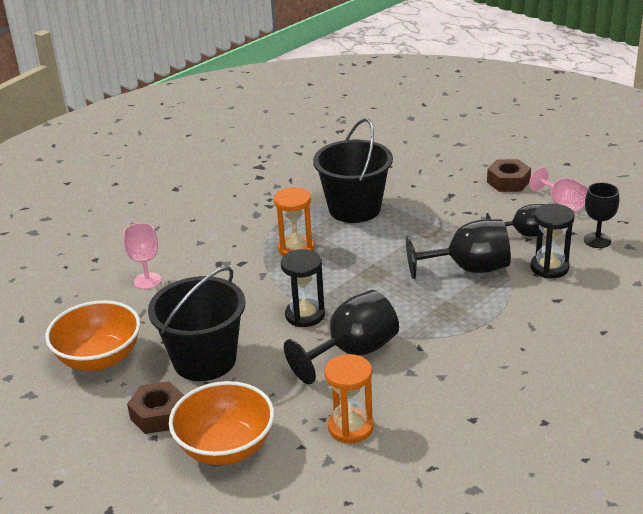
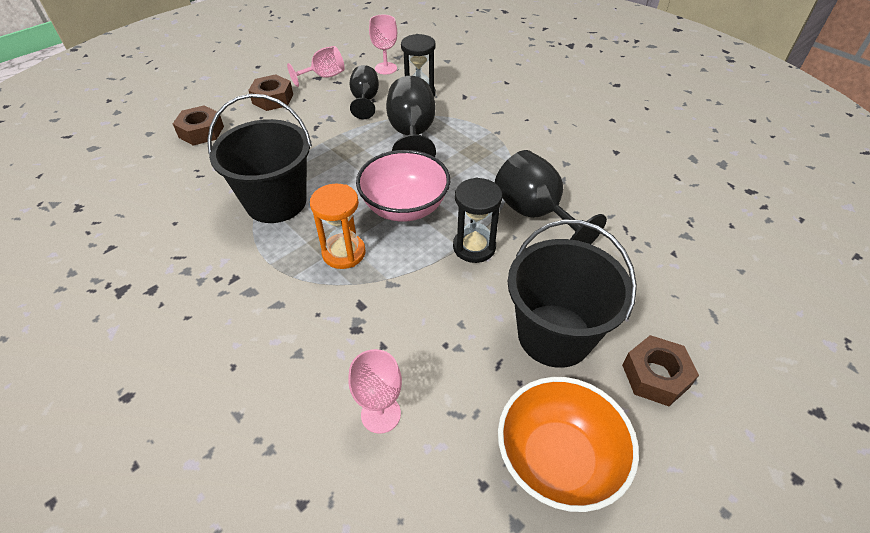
camera: 90 degrees left, 15 degrees up
orange bowl [169,381,274,465] -> none
orange hourglass [324,354,374,443] -> none
black goblet [584,182,619,248] -> pink goblet [369,14,397,75]
none -> brown nut [173,105,224,146]
none -> pink bowl [356,150,450,222]

